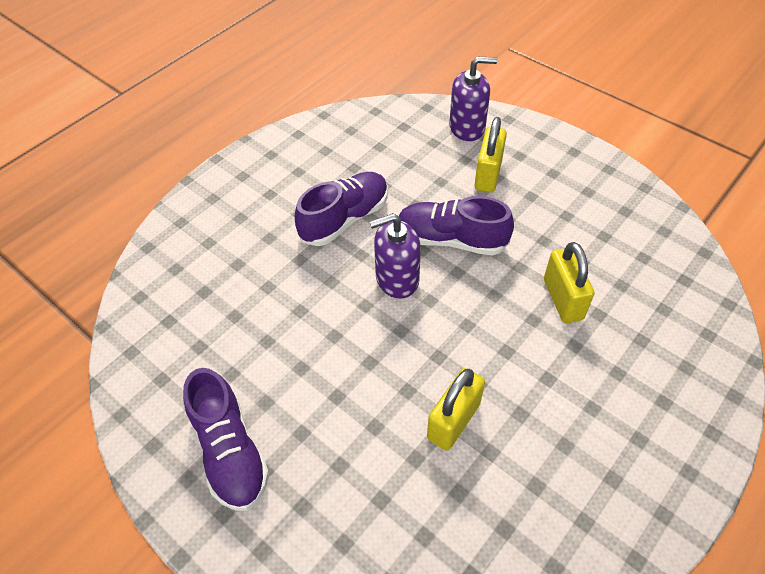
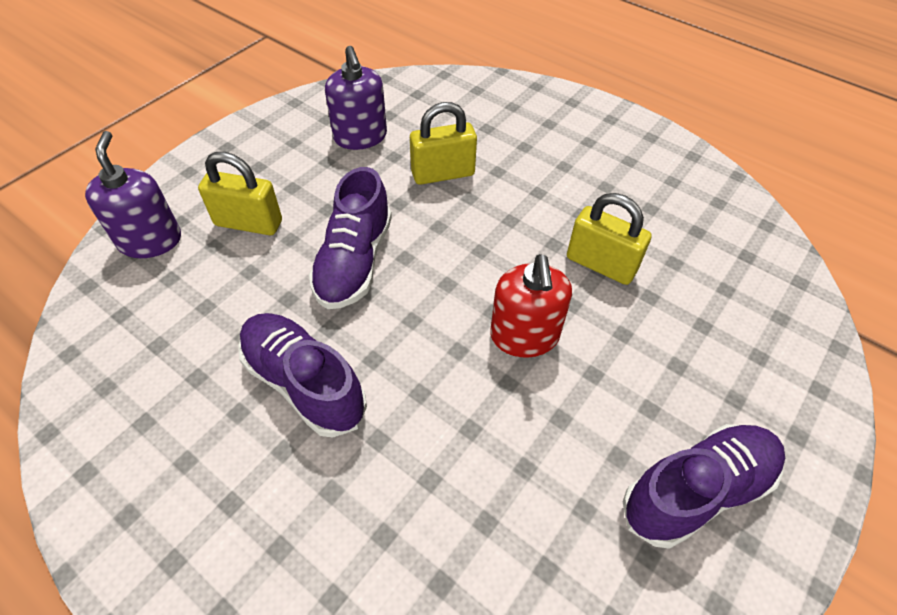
camera: 95 degrees left, 0 degrees up
purple soap dispenser [370,213,421,299] -> purple soap dispenser moved to [325,46,387,150]
none -> red soap dispenser [490,254,572,357]

